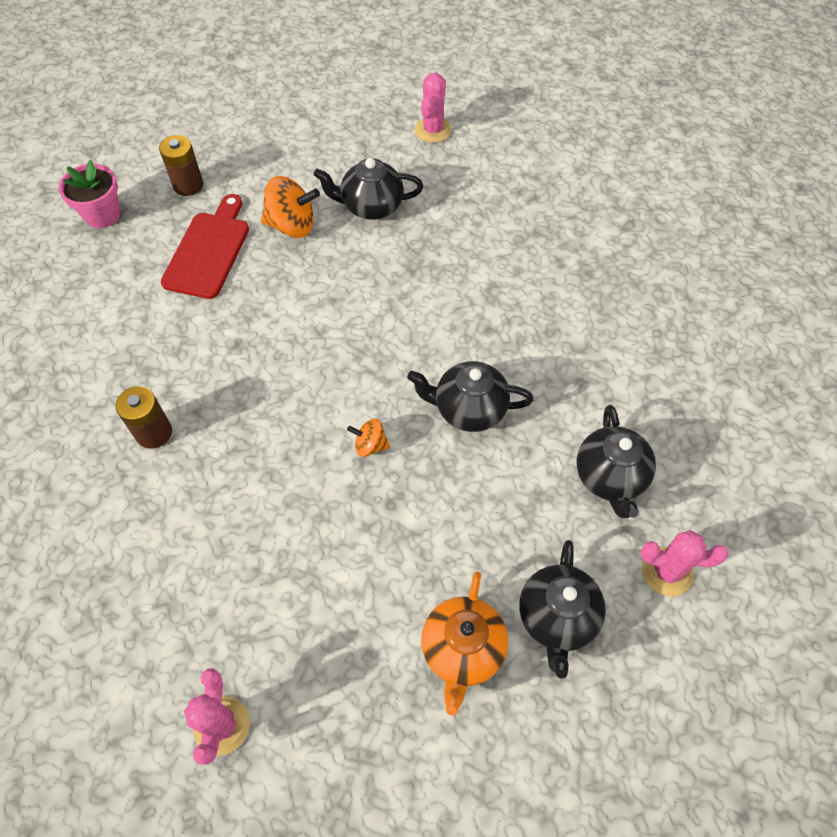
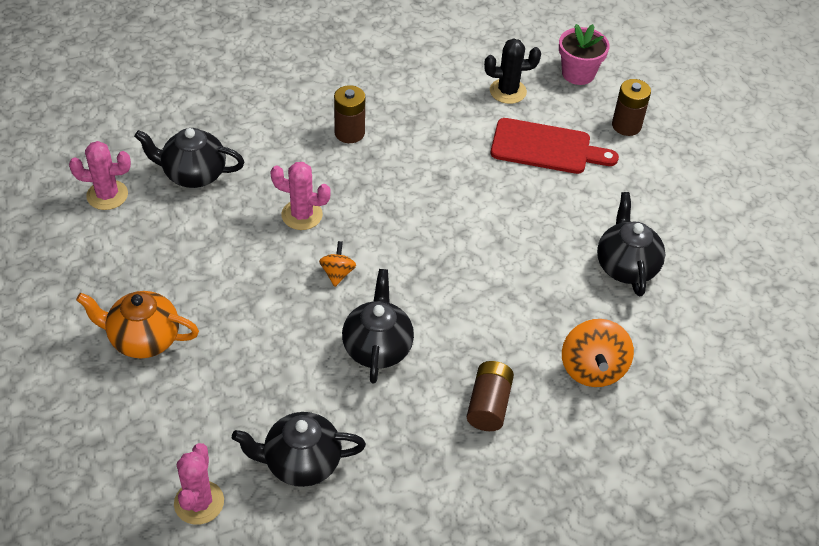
camera: 85 degrees right, 10 degrees down
orange spinning top [261,176,320,238] -> orange spinning top moved to [562,319,634,387]
pink cactus [415,73,451,143] -> pink cactus moved to [270,162,331,230]
black teapot [519,540,606,679] -> black teapot moved to [134,128,244,188]
none -> brown battery [467,361,514,431]
none -> black cactus [484,39,541,104]

